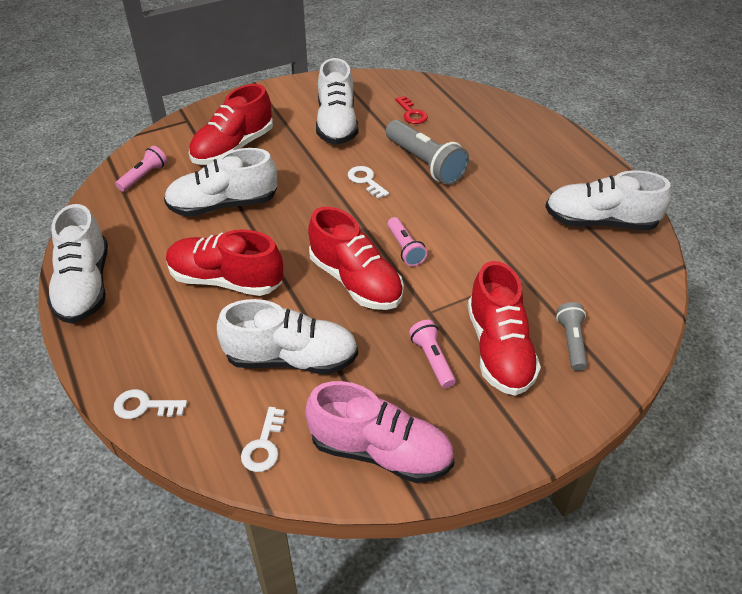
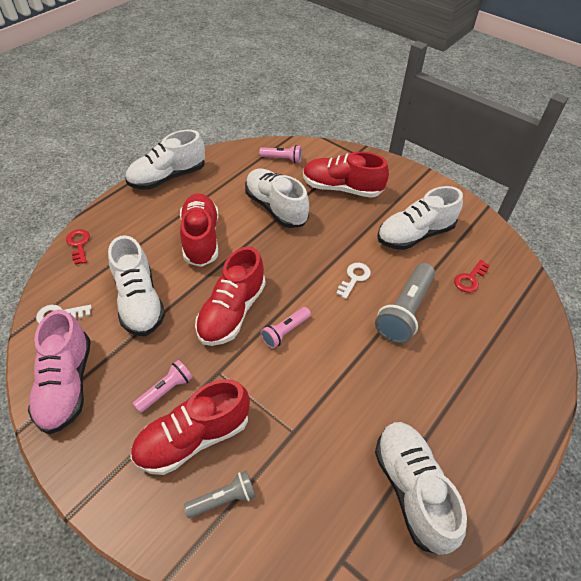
camera: 65 degrees right, 5 degrees up
white key [114,389,187,419] -> red key [66,229,90,265]

